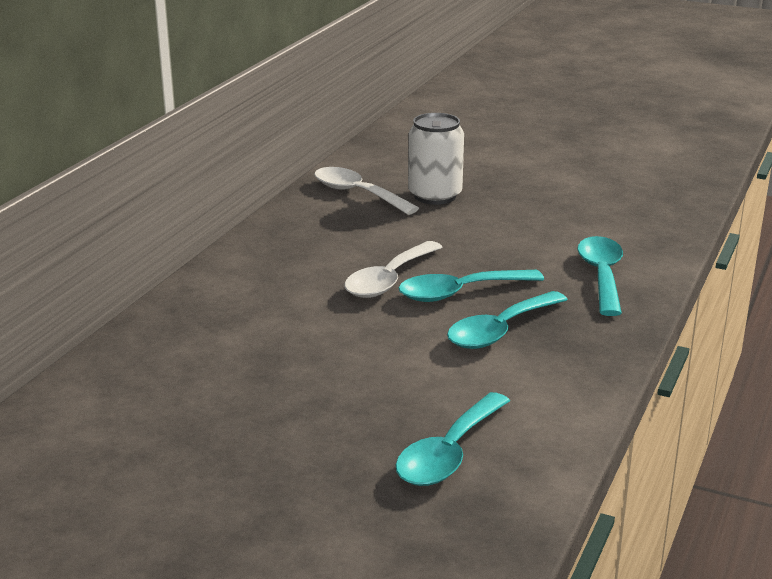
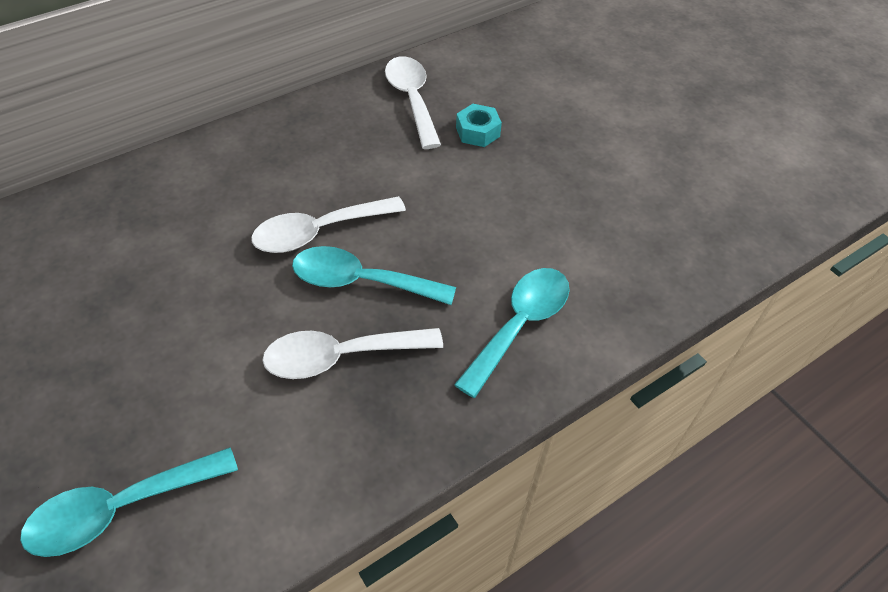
camera: 30 degrees right, 25 degrees up
white can [408,113,464,205] -> turquoise nut [456,104,502,147]
turquoise spoon [447,291,568,349] -> white spoon [262,328,443,379]

